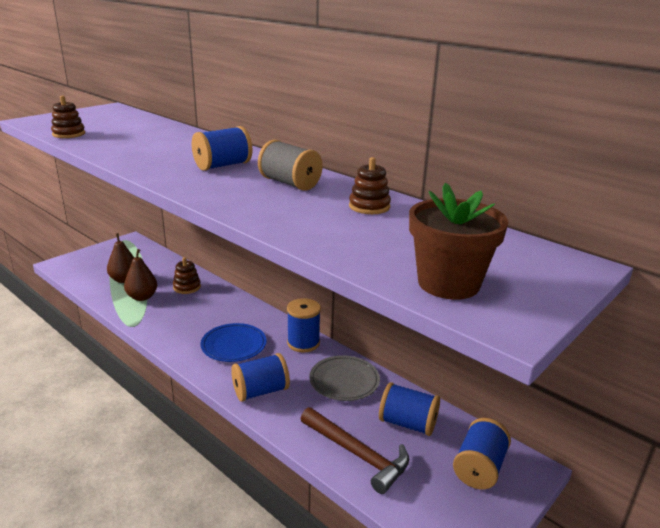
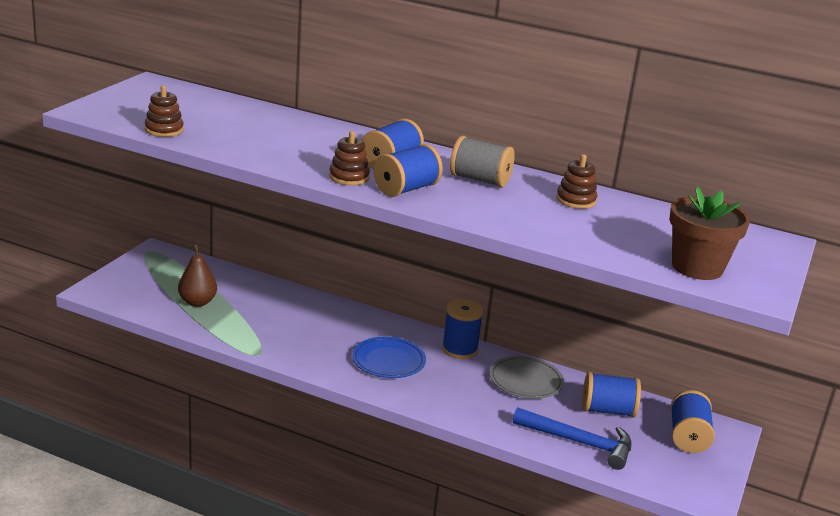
camera: 20 degrees left, 0 degrees up
brown pear [124,249,157,301] -> none
brown stacking toy [173,257,201,294] -> brown stacking toy moved to [329,131,370,185]
blue spool [231,353,290,402] -> blue spool moved to [374,144,443,197]
brown hammer [301,407,409,494] -> blue hammer [513,407,632,470]

